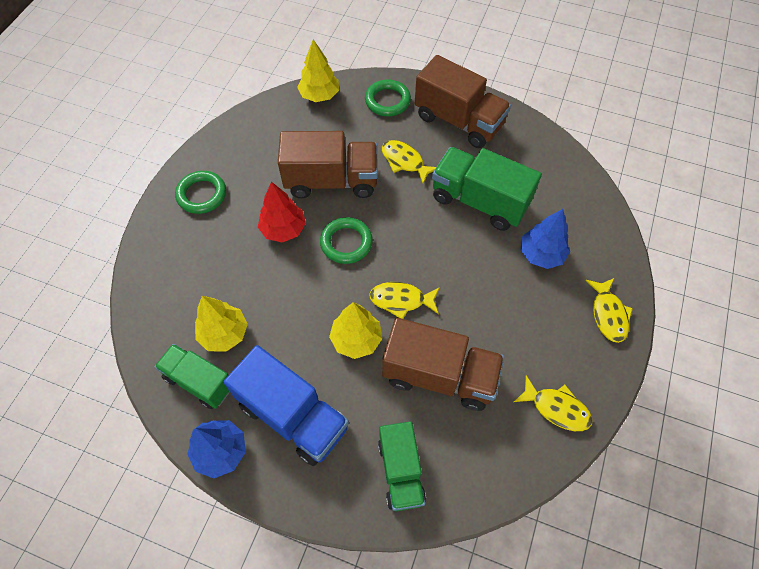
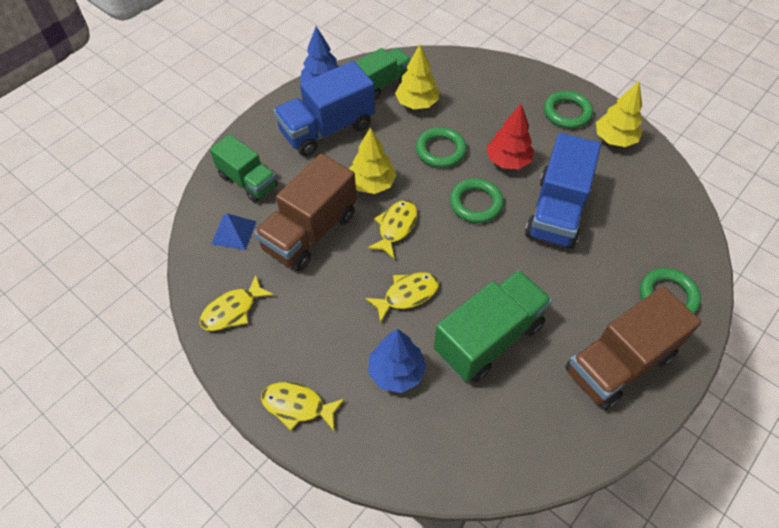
camera: 110 degrees right, 5 degrees down
brown truck [278,131,378,198] -> blue truck [525,133,601,249]
yellow tree [297,39,339,102] -> yellow tree moved to [596,81,643,147]
green truck [378,421,426,511] -> green truck turned 150 degrees counterclockwise [210,134,278,203]
yellow fish [382,140,436,184] -> yellow fish moved to [365,272,439,323]
none -> blue pyramid [211,213,256,250]
none -> green ring [416,127,467,168]

